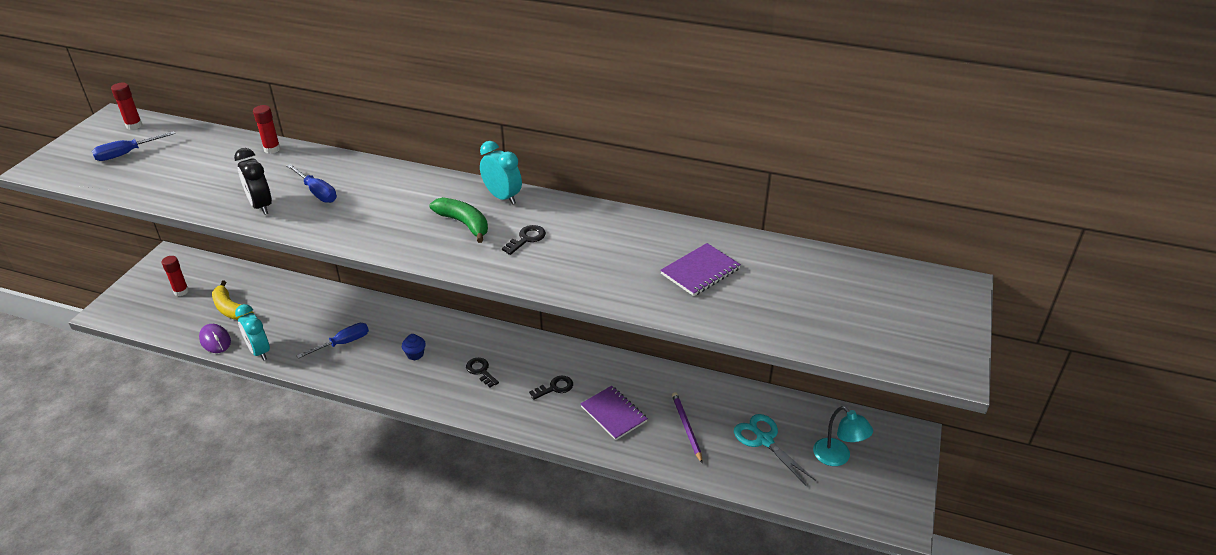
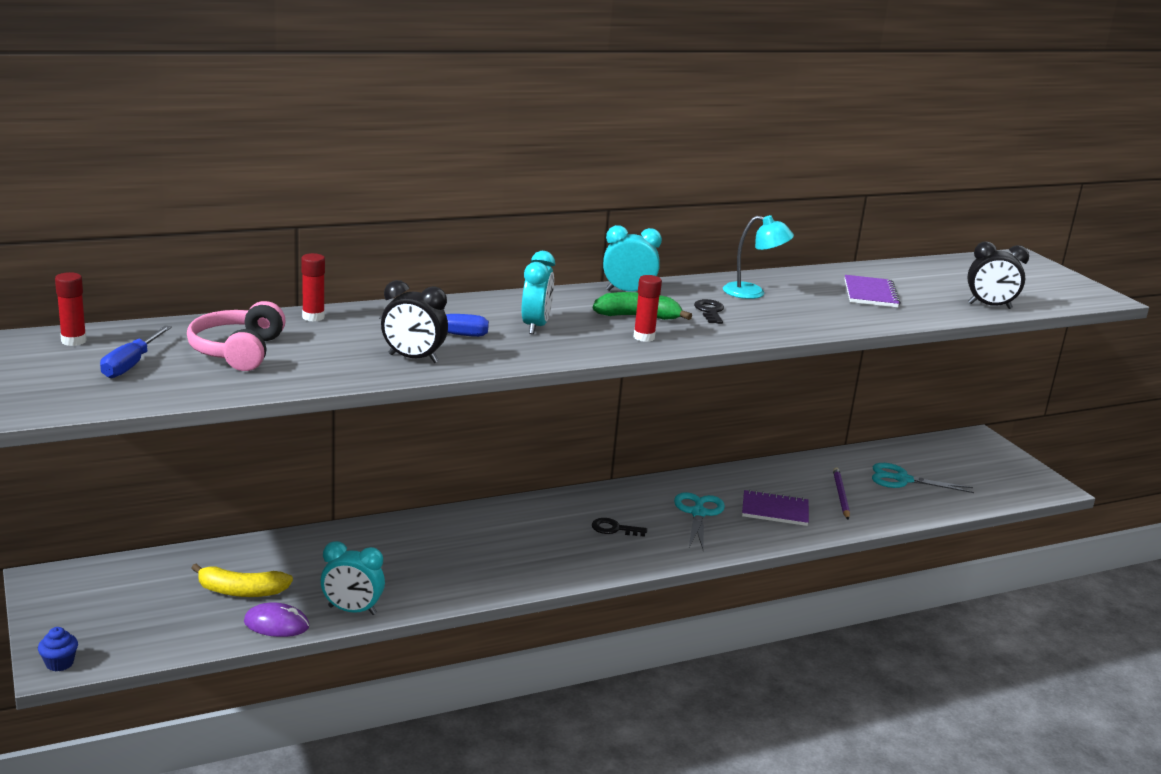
camera: 45 degrees left, 15 degrees down
red glue stick [162,256,189,296] -> red glue stick moved to [633,275,662,342]
blue screwdriver [297,323,369,359] -> none
blue cupcake [402,334,426,360] -> blue cupcake moved to [38,627,78,671]
black key [529,376,573,400] -> turquoise scissors [674,492,725,551]
purple pencil [672,392,703,464] -> purple pencil turned 60 degrees clockwise [833,467,850,519]
turquoise lamp [813,406,873,466] -> turquoise lamp moved to [723,215,794,299]
none -> pink headphones [187,301,286,371]
none -> turquoise clock [522,251,555,334]
none -> black clock [967,241,1029,309]

